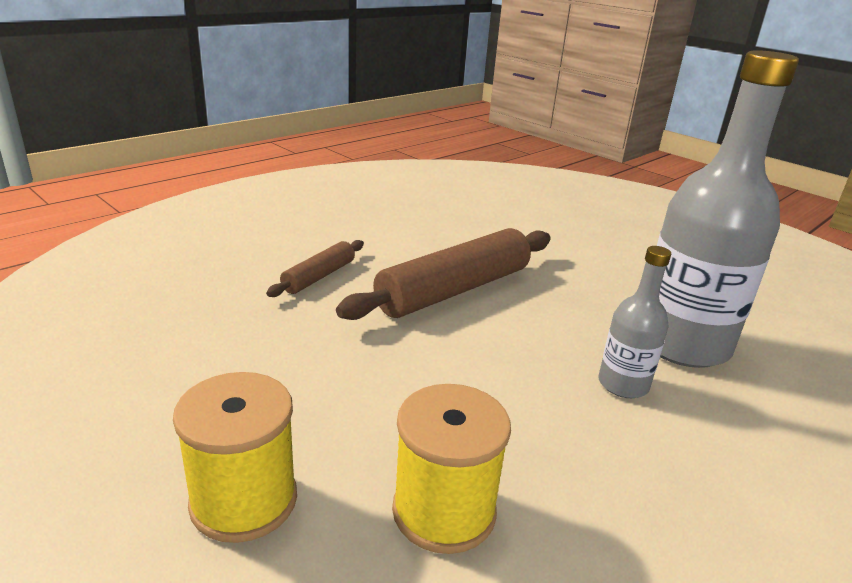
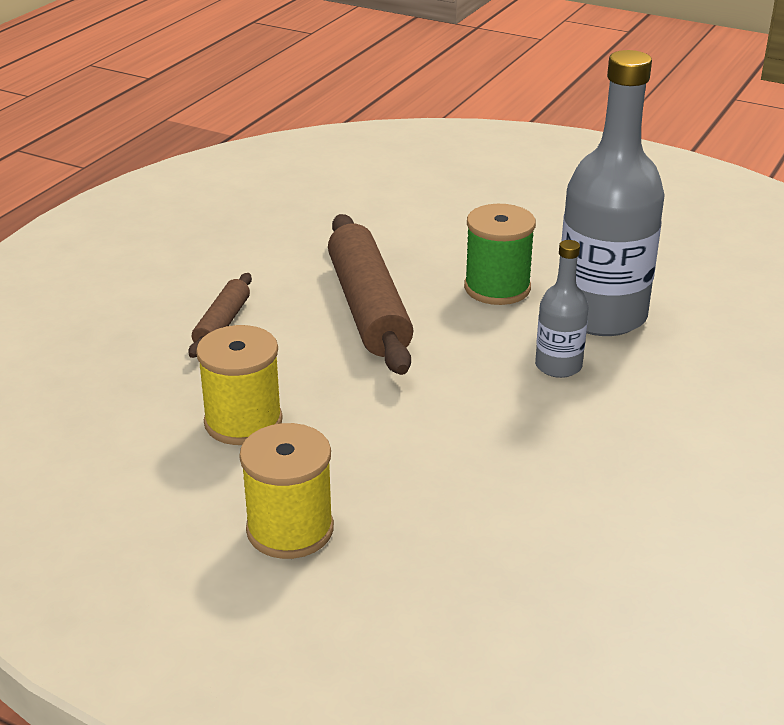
camera: 15 degrees left, 5 degrees up
brown rolling pin [336,228,551,320] -> brown rolling pin turned 45 degrees counterclockwise [328,214,413,375]
yellow spool [392,384,511,554] -> yellow spool moved to [196,325,283,445]
none -> green spool [464,204,536,305]

